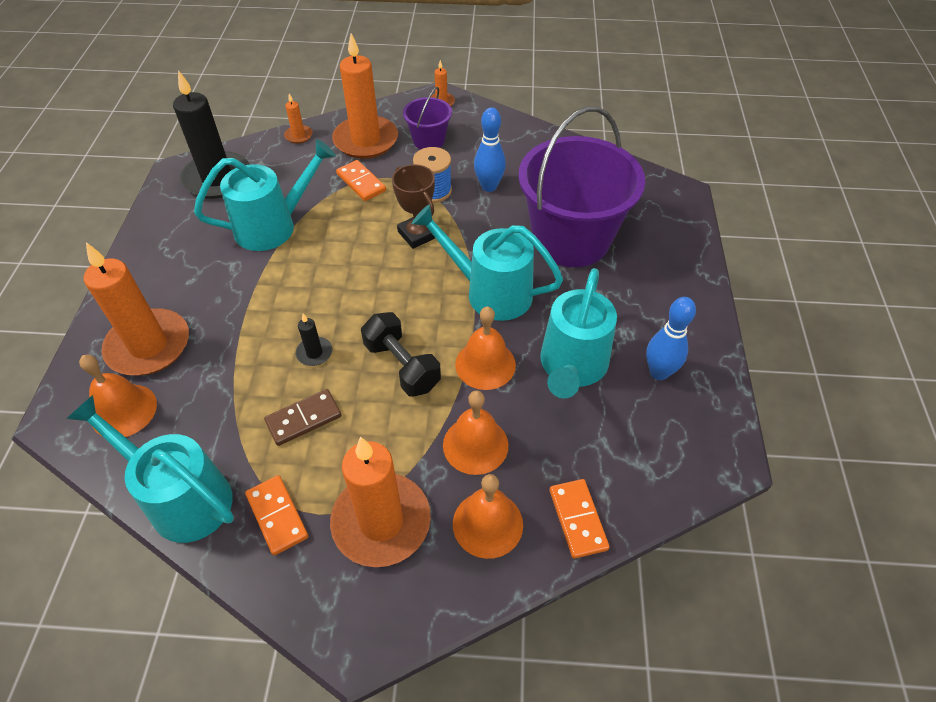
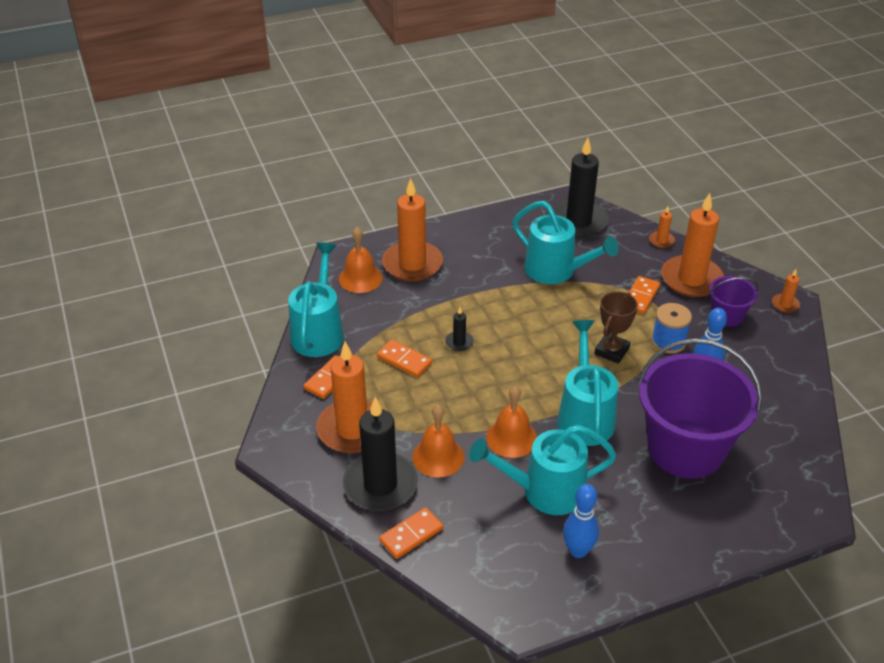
camera: 65 degrees right, 10 degrees down
brown domino [264,389,341,446] -> orange domino [377,340,432,377]
black dumbbell [361,312,441,397] -> none
orange bell [453,474,523,559] -> black candle [343,397,418,511]

